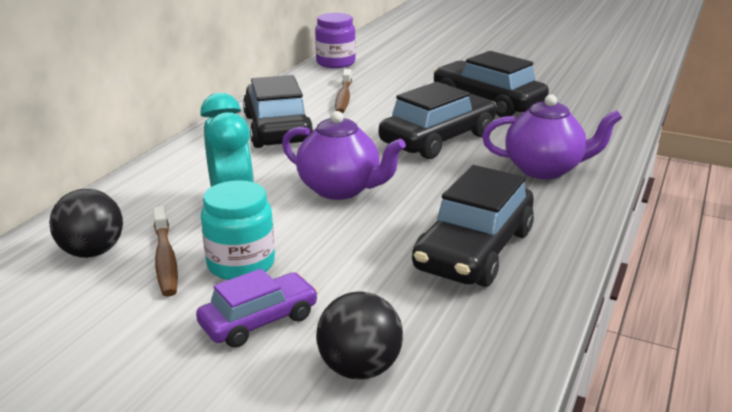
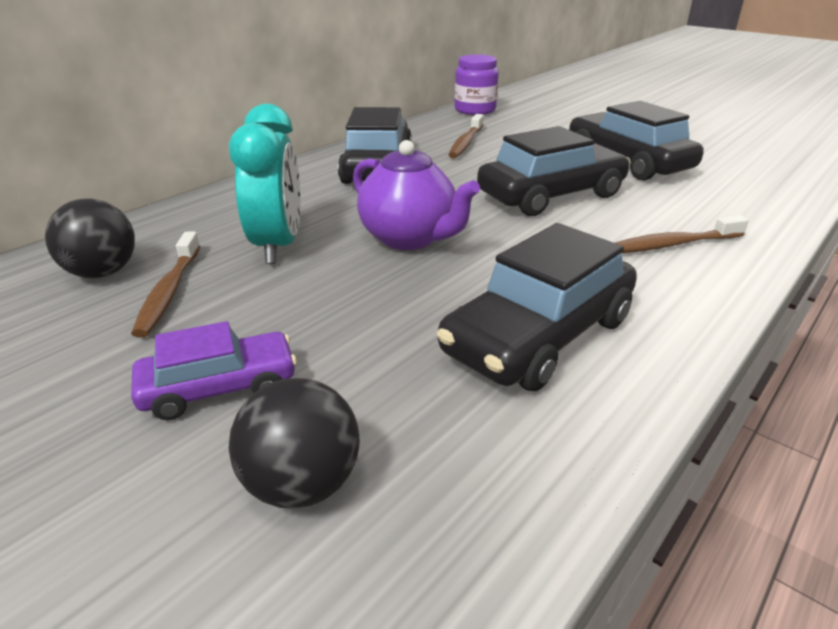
camera: 15 degrees right, 5 degrees up
turquoise jar [201,180,275,280] -> none
purple teapot [482,95,622,179] -> brown toothbrush [615,215,748,253]

